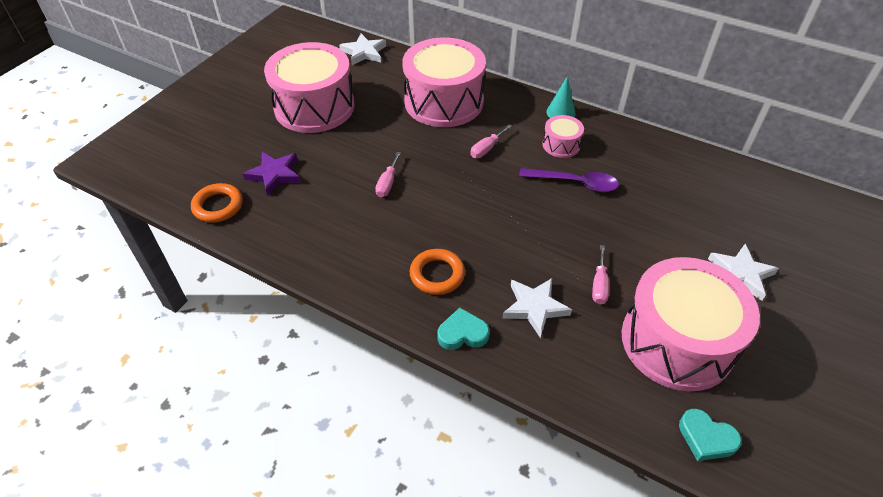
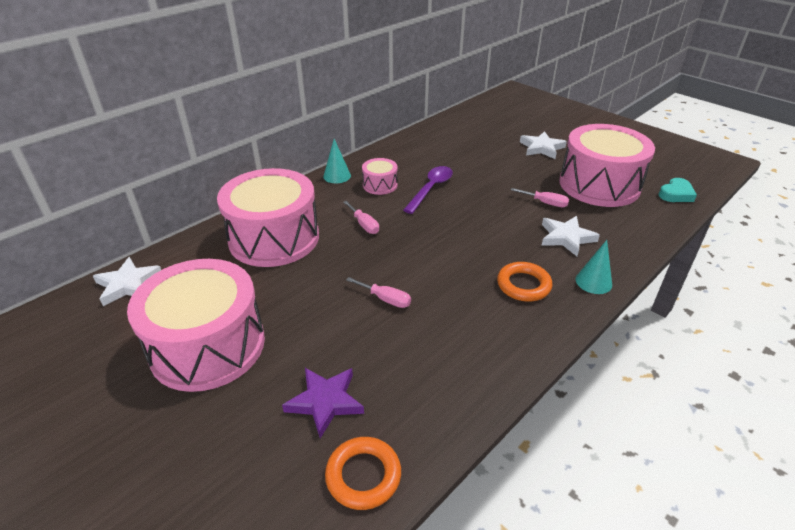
camera: 75 degrees left, 10 degrees down
turquoise heart [437,308,489,350] -> turquoise cone [576,240,612,294]

